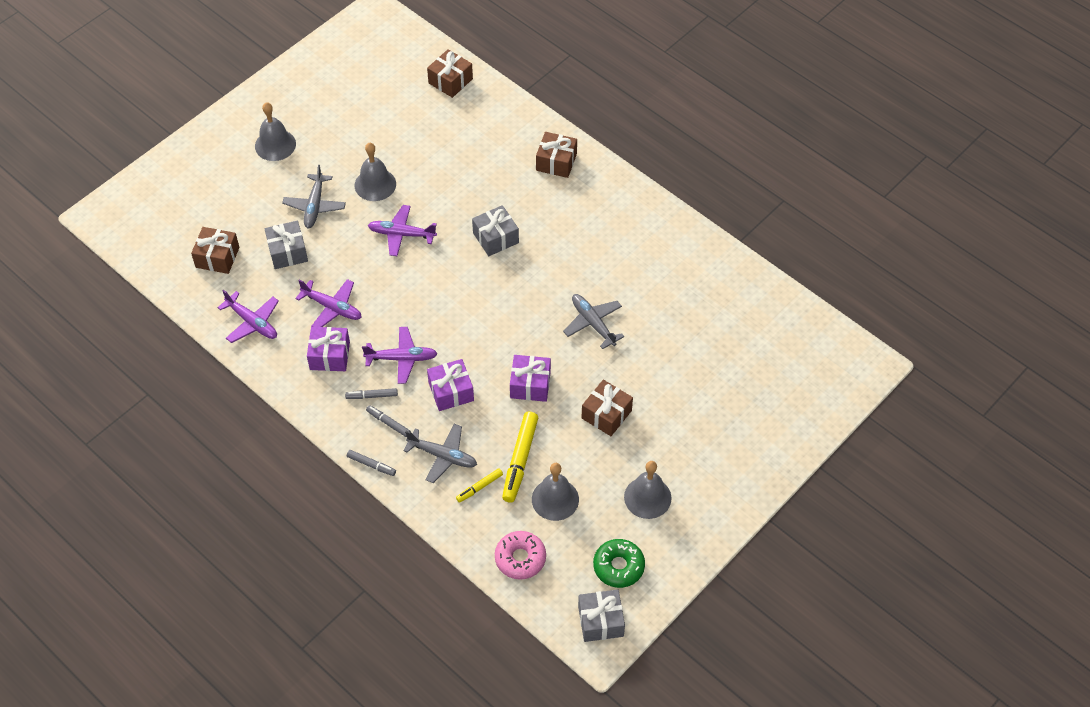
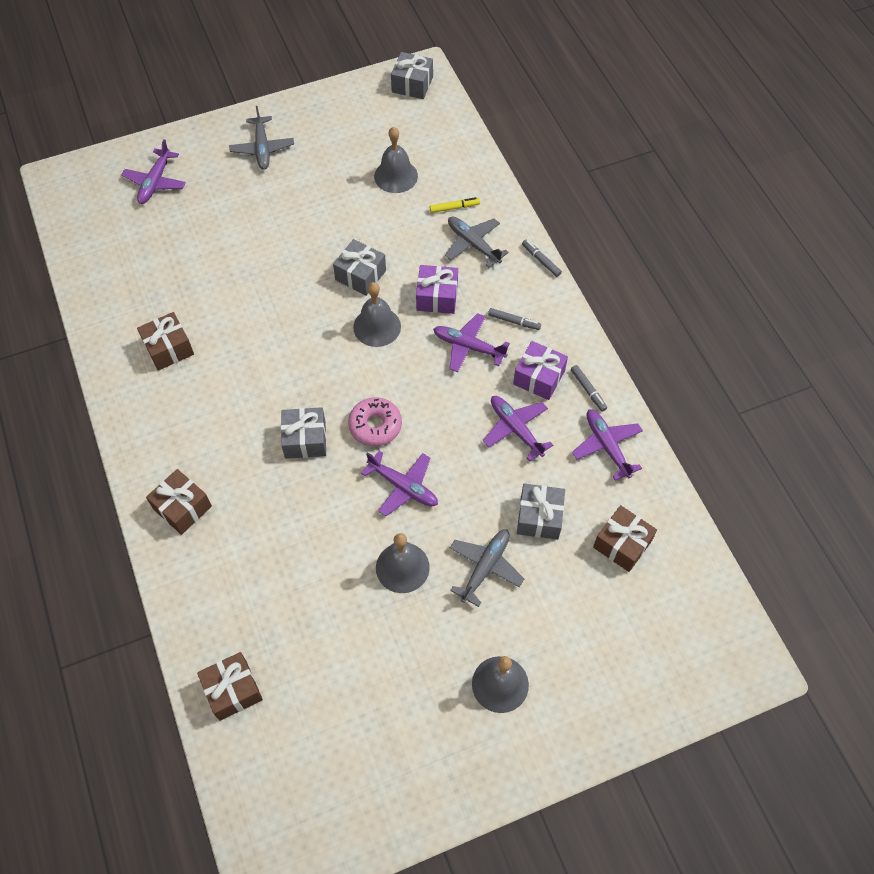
camera: 155 degrees left, 5 degrees up
grey marker [366,405,411,437] -> grey marker moved to [571,365,607,411]
pink donut [495,531,546,580] -> pink donut moved to [348,397,402,447]
yellow marker [502,412,538,503] -> none
purple gift [510,355,551,402] -> grey gift [333,239,386,296]
grey plane [563,294,624,349] -> grey plane moved to [229,106,294,170]
brown gift [582,380,633,436] -> brown gift moved to [137,312,194,371]
green donut [593,539,645,588] -> none
grey bell [624,461,671,519] -> grey bell moved to [353,282,401,347]
none -> purple plane [121,139,186,204]

